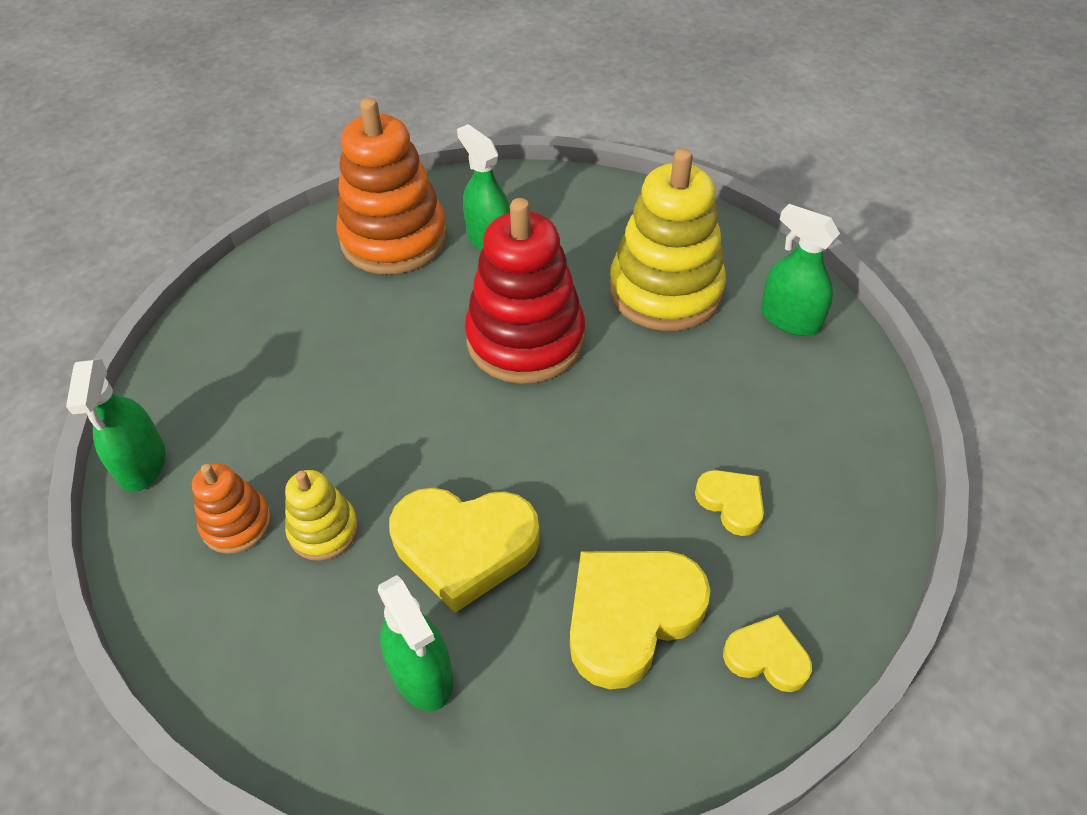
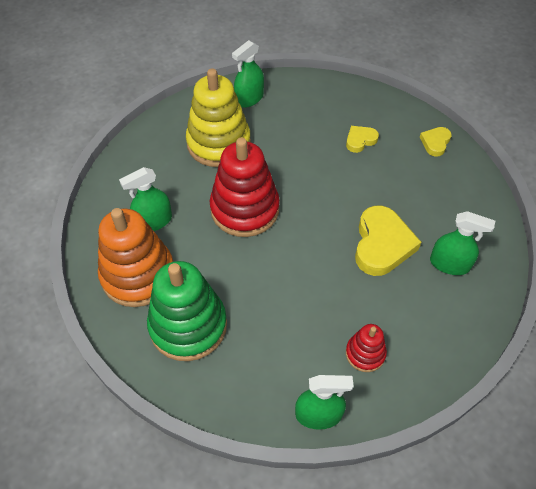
camera: 85 degrees left, 5 degrees up
orange stacking toy [192,463,271,554] -> red stacking toy [346,324,387,372]
yellow stacking toy [285,470,358,561] -> none
green spray bottle [378,575,454,711] -> green spray bottle turned 45 degrees clockwise [430,211,495,275]
yellow heart [570,551,710,689] -> none
none -> green stacking toy [147,261,227,361]

